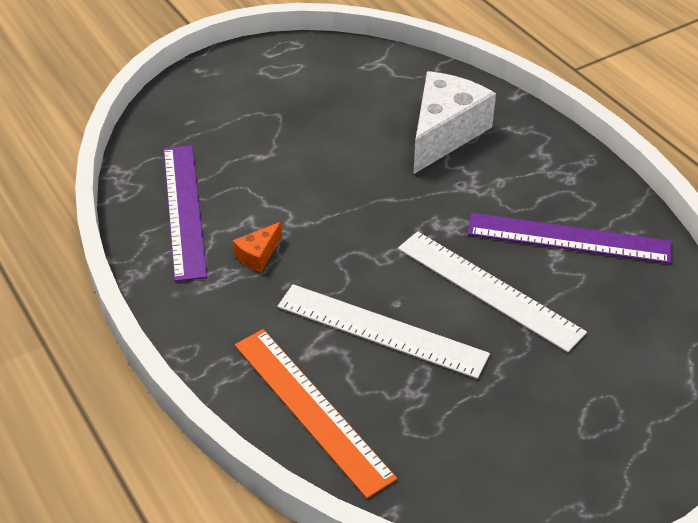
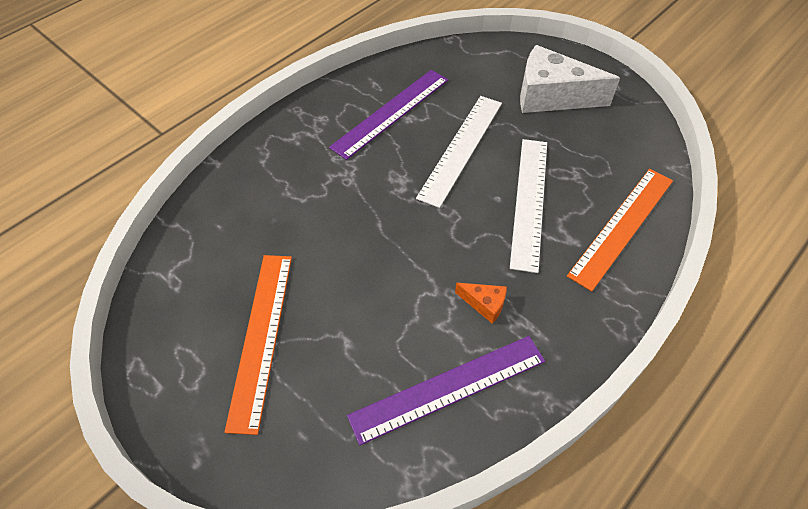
camera: 105 degrees left, 10 degrees up
white cheese [414,71,496,174] -> white cheese moved to [520,45,620,113]
purple ruler [467,213,672,264] -> purple ruler turned 45 degrees clockwise [329,70,448,160]
none -> orange ruler [225,255,292,435]

